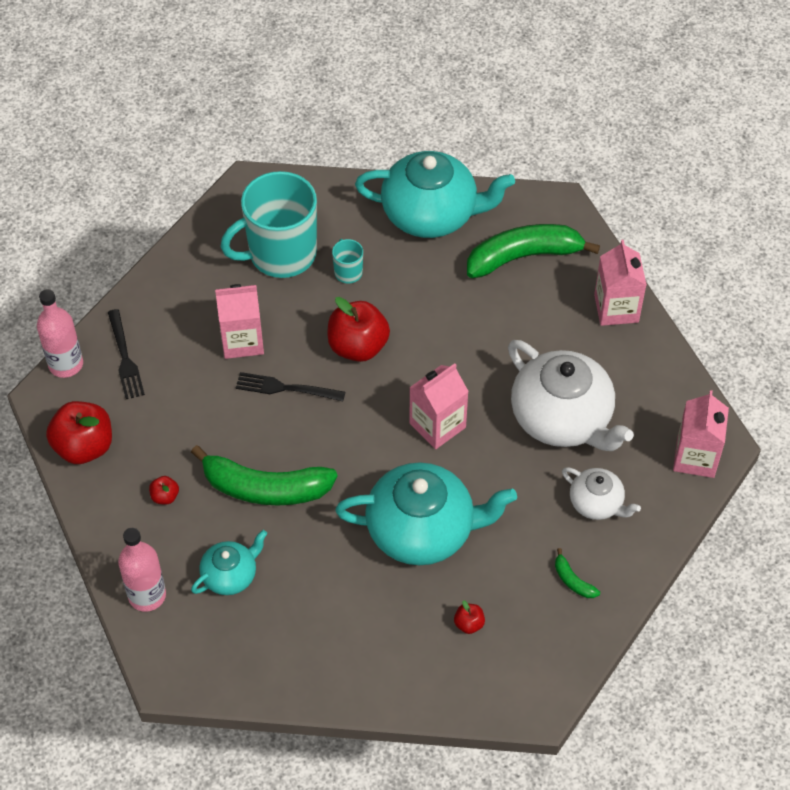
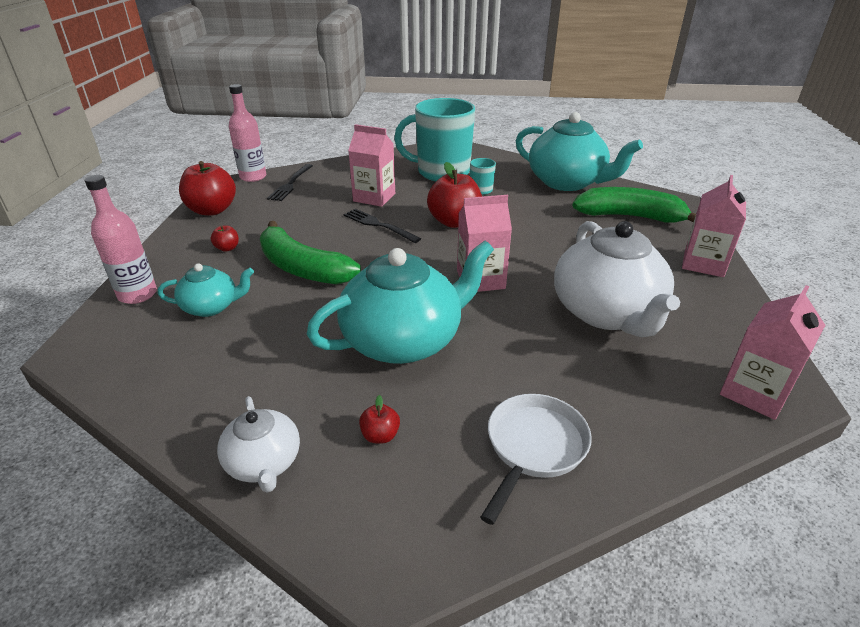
camera: 30 degrees right, 20 degrees down
turquoise teapot [335,462,517,565] -> turquoise teapot turned 60 degrees counterclockwise [307,241,494,364]
green banana [555,548,600,598] -> white pan [480,394,592,525]
white teapot [562,467,641,520] -> white teapot moved to [217,396,300,493]

